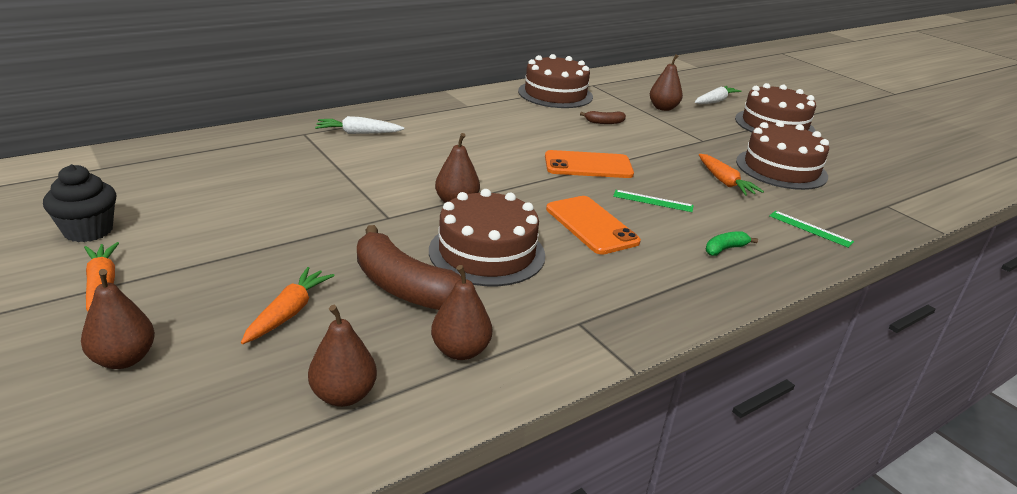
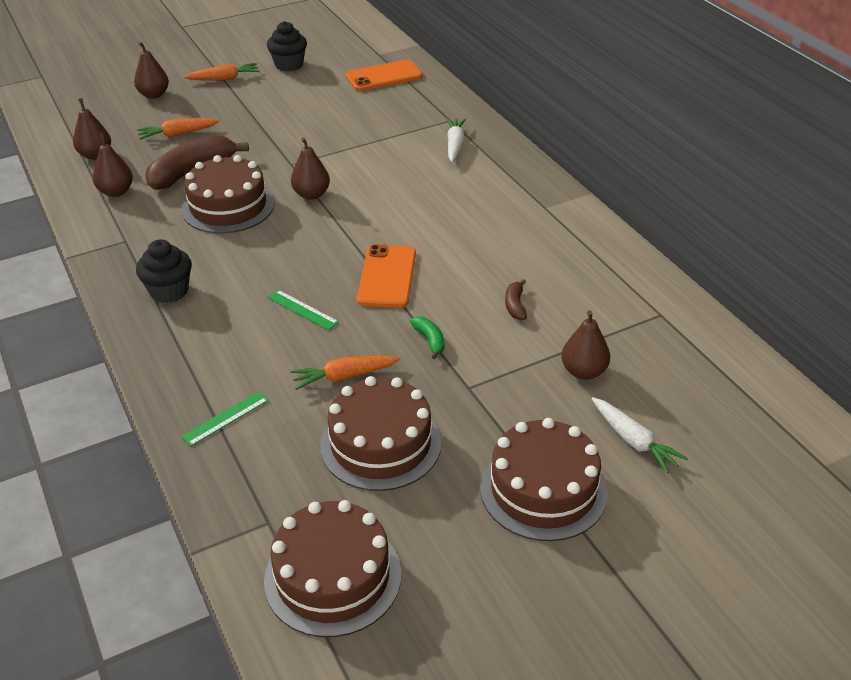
camera: 100 degrees right, 10 degrees up
orange carrot [241,267,335,344] -> orange carrot turned 135 degrees clockwise [137,118,220,140]
brown cake [518,54,593,108] -> brown cake moved to [264,500,401,637]
orange phone [546,196,641,255] -> orange phone moved to [346,59,422,91]
green ruler [613,190,694,212] -> green ruler turned 75 degrees counterclockwise [268,290,339,330]
green banana [706,231,758,256] -> green banana moved to [410,316,444,359]
none -> black cupcake [136,239,192,303]

